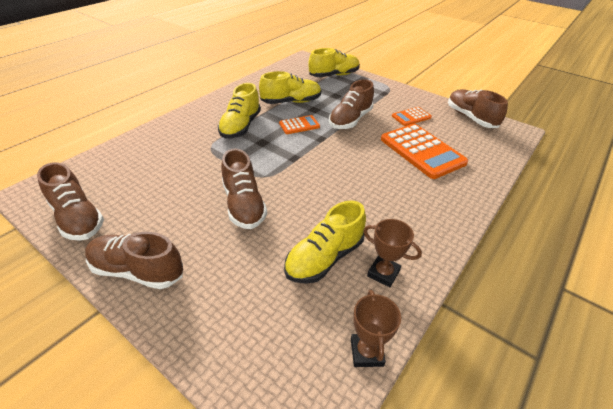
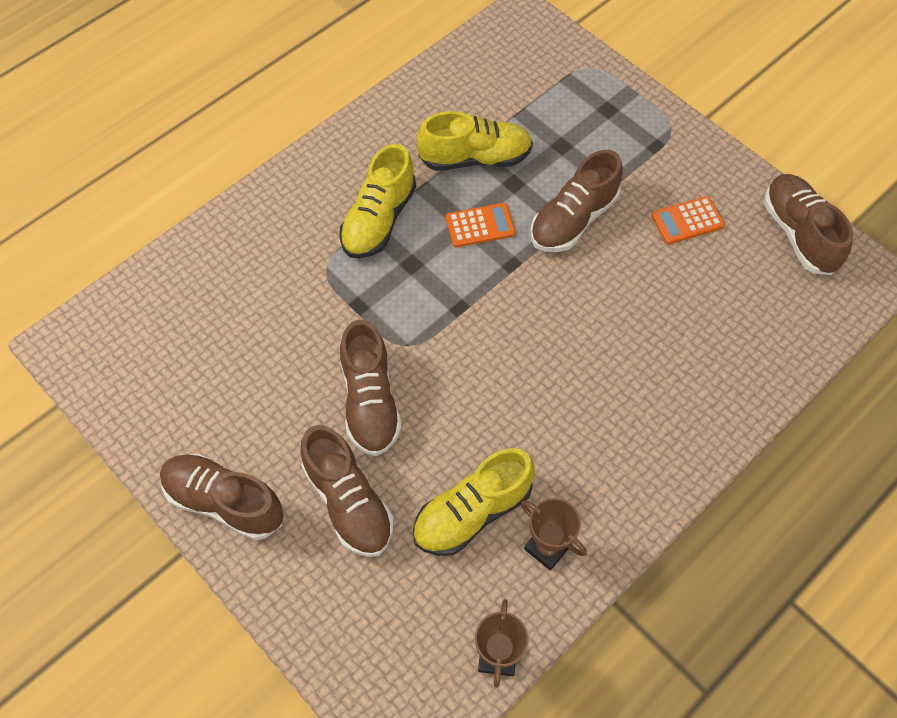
camera: 10 degrees right, 20 degrees up
brown shoe [37,162,104,241] -> brown shoe moved to [300,425,394,557]
yellow shoe [308,48,360,77] -> none
orange calculator [381,124,468,179] -> none

